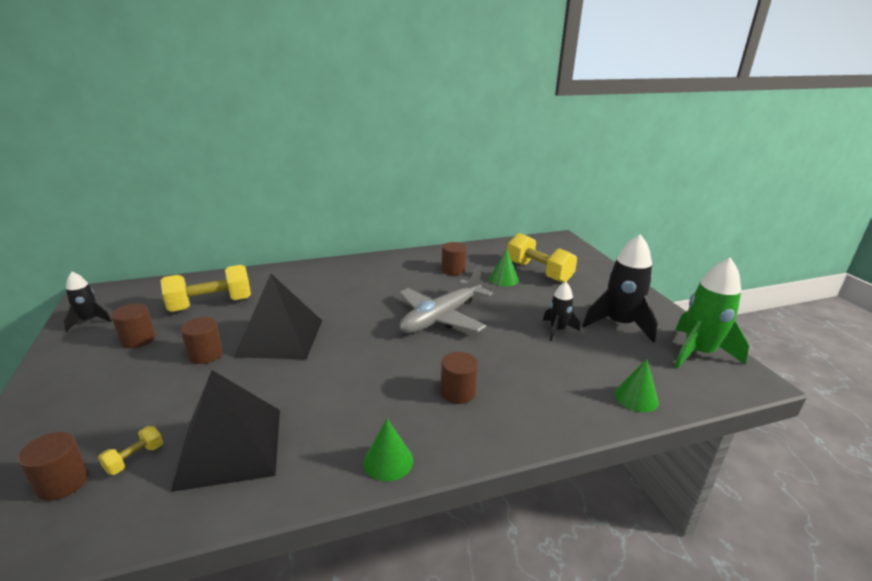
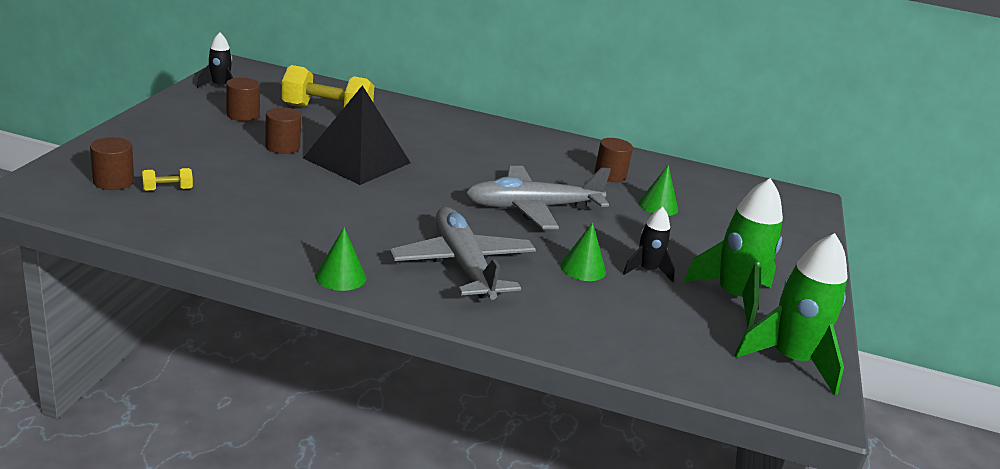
camera: 30 degrees right, 0 degrees up
black pyramid [170,370,280,492] -> none
brown cylinder [440,352,478,404] -> grey plane [390,207,536,300]
yellow dumbbell [507,233,577,283] -> none
black rocket [582,234,657,343] -> green rocket [683,178,783,329]
green cone [614,359,659,412] -> green cone moved to [560,222,606,281]

